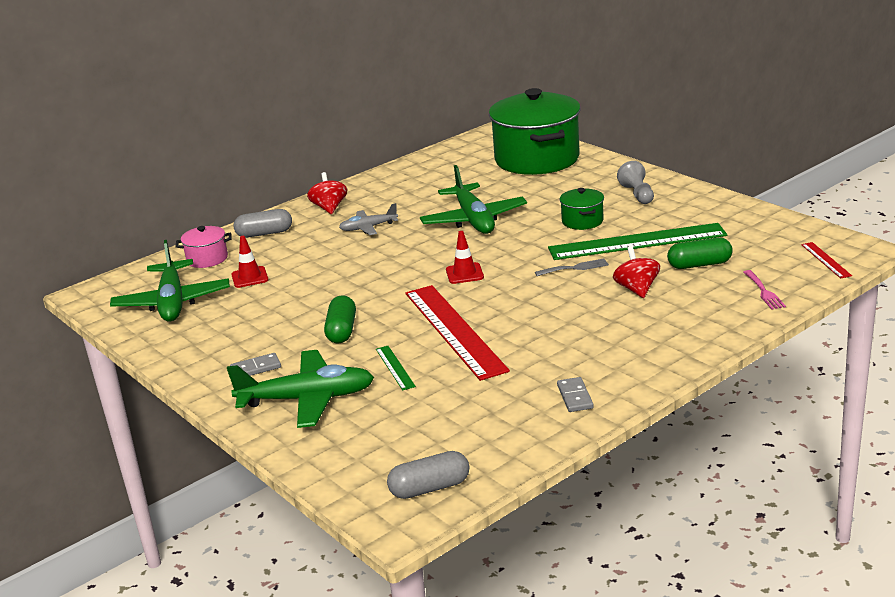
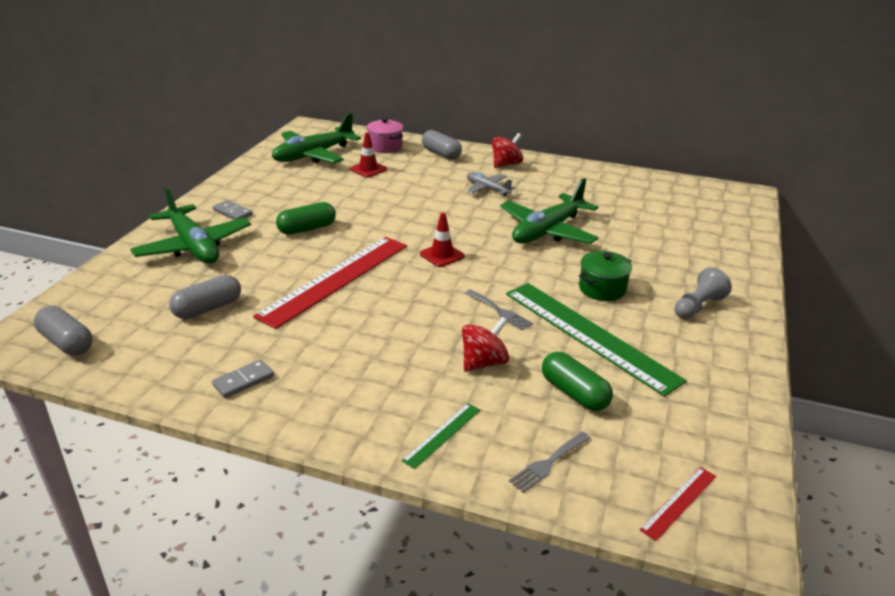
camera: 55 degrees right, 5 degrees up
green ruler [376,346,416,390] -> green ruler moved to [401,403,480,469]
green pot [489,88,581,175] -> none
pink fork [743,270,786,310] -> grey fork [509,432,590,493]
none -> grey capsule [169,275,241,319]

